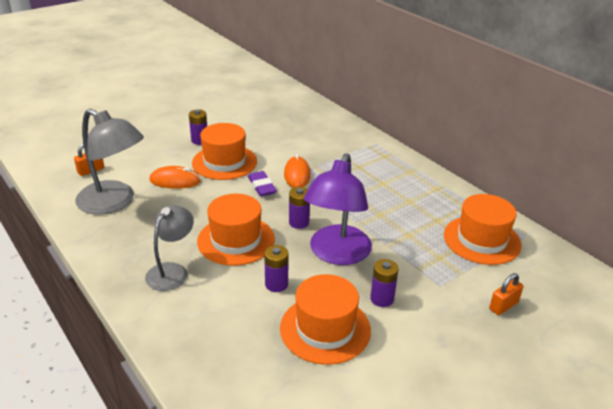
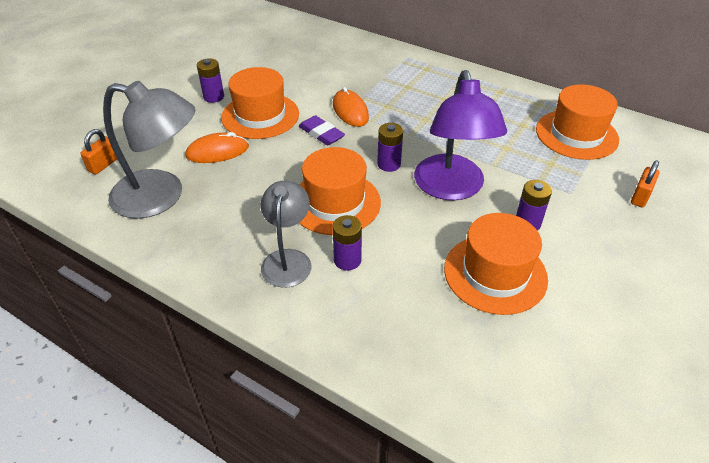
camera: 20 degrees left, 10 degrees up
purple battery [264,245,288,292] -> purple battery moved to [333,215,362,271]

